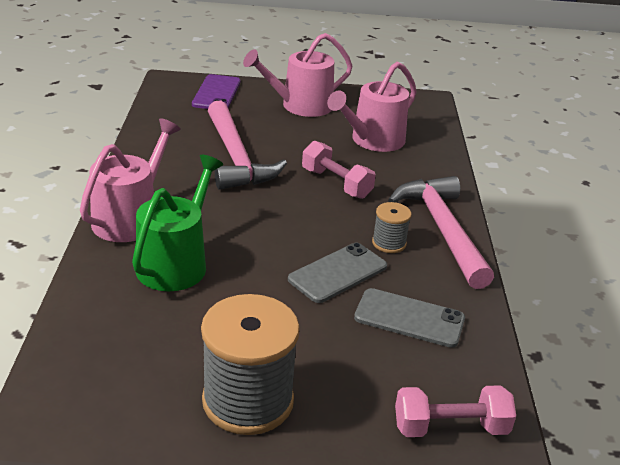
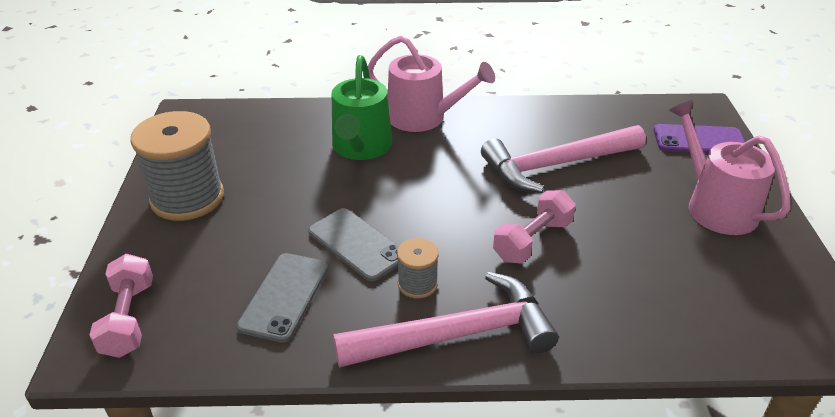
camera: 90 degrees right, 5 degrees up
green watering can [132,155,223,291] -> green watering can turned 75 degrees clockwise [332,55,392,160]
pink watering can [327,61,417,152] -> none

